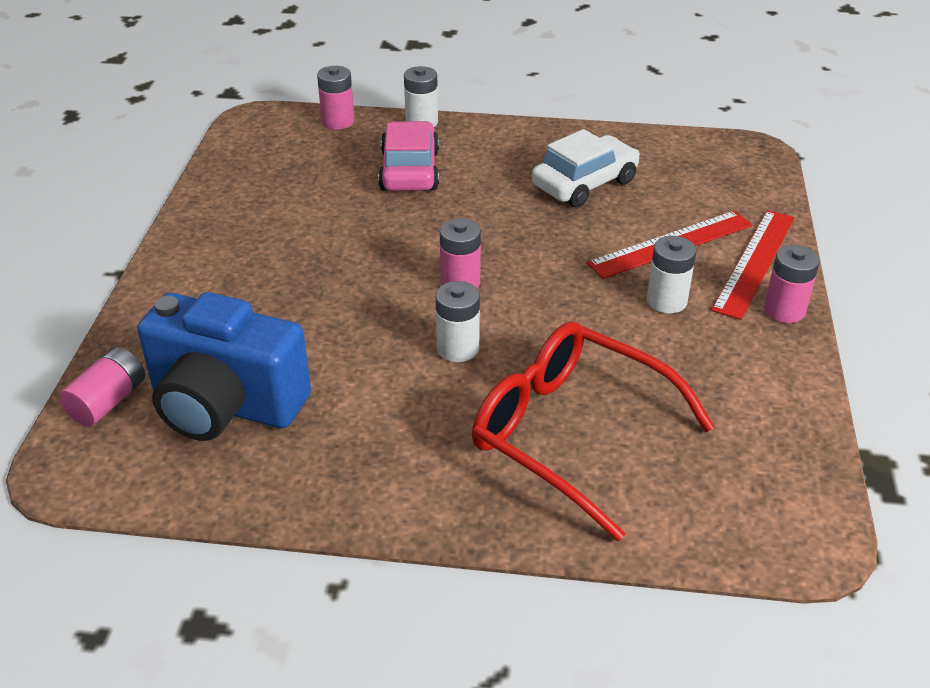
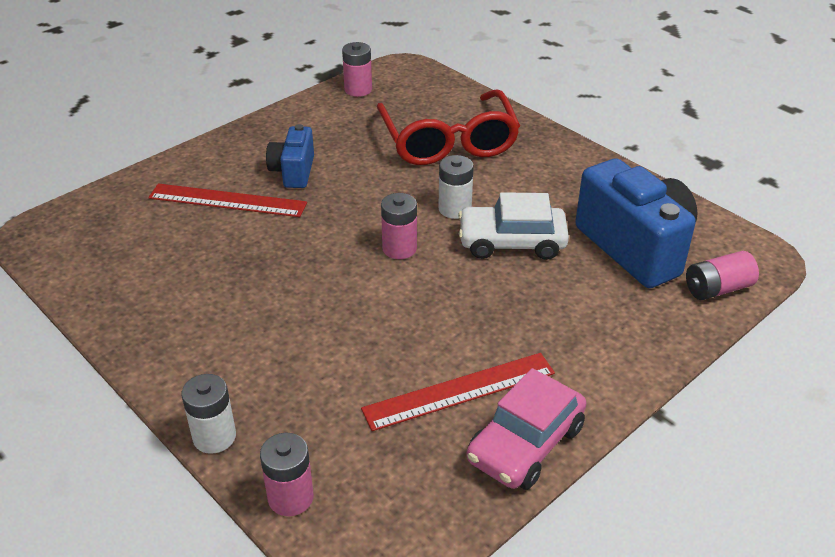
camera: 140 degrees left, 0 degrees up
pink car [378,121,439,191] -> pink car moved to [467,368,586,490]
white car [532,129,640,207] -> white car moved to [458,192,569,260]
white battery [647,236,697,313] -> blue camera [266,124,314,188]
red ruler [711,210,794,320] -> red ruler moved to [361,353,555,431]
pink battery [764,245,820,323] -> pink battery moved to [342,42,372,97]

